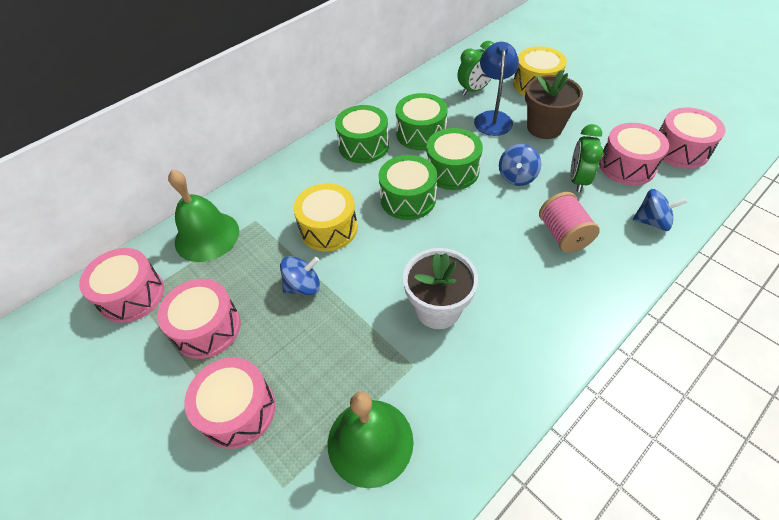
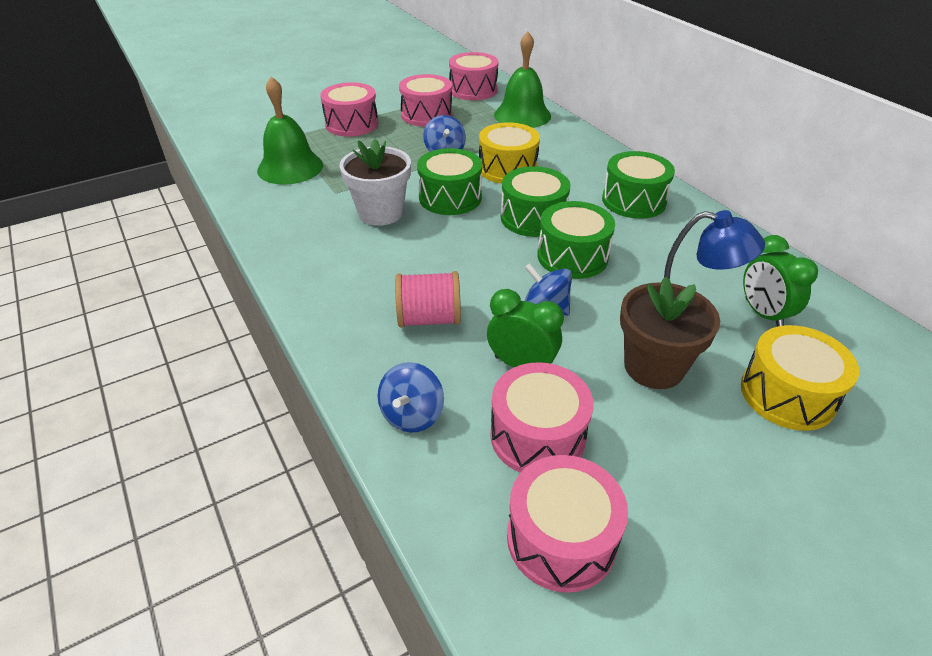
camera: 100 degrees right, 10 degrees down
green drum [395,93,448,150] -> green drum moved to [417,148,482,215]

